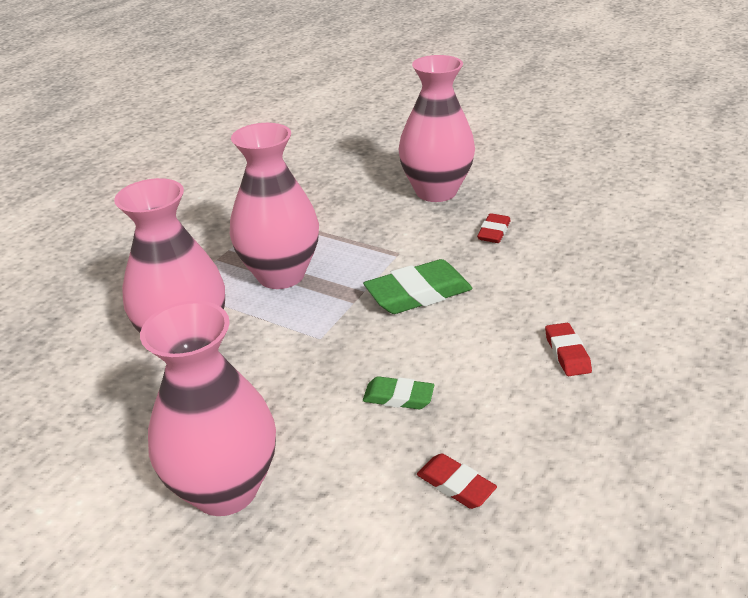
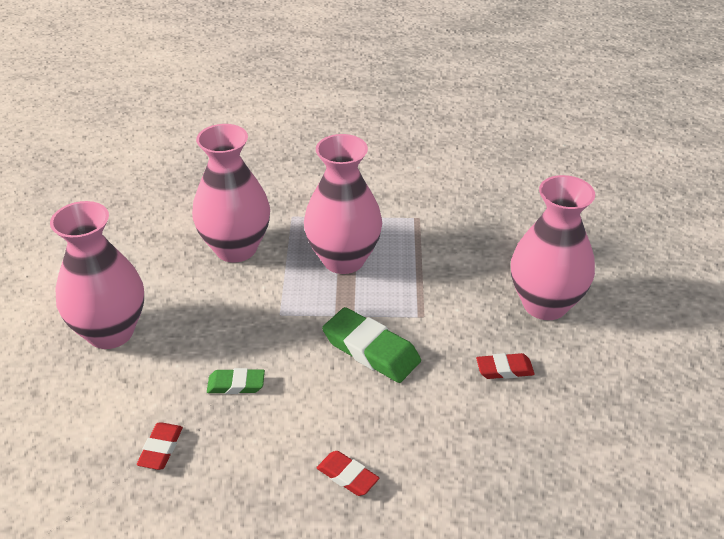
camera: 60 degrees right, 5 degrees up
green eraser [363,376,434,409] -> green eraser turned 75 degrees counterclockwise [207,368,265,394]
red eraser [545,323,592,376] -> red eraser turned 75 degrees clockwise [317,451,379,496]

